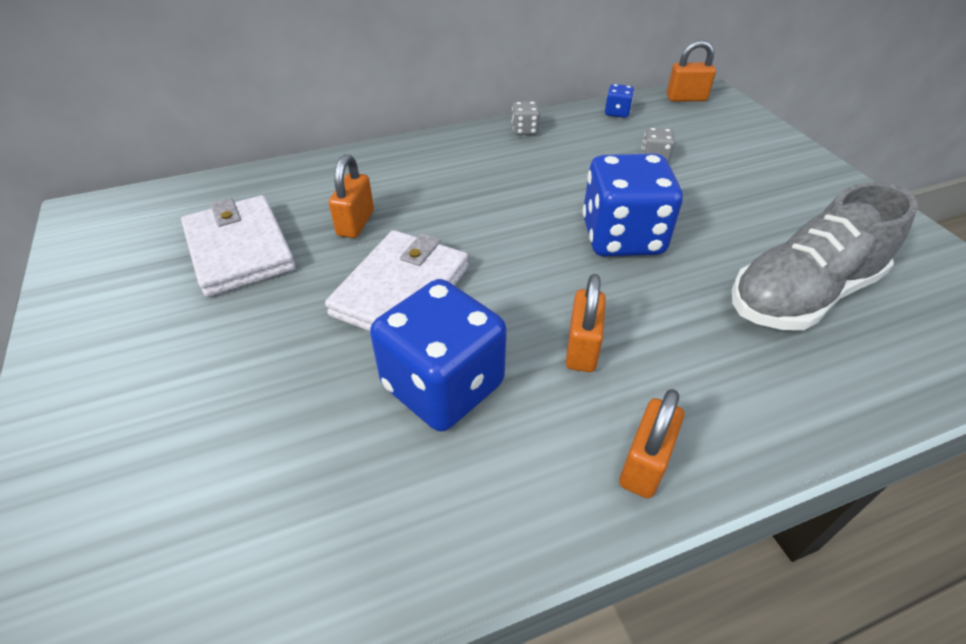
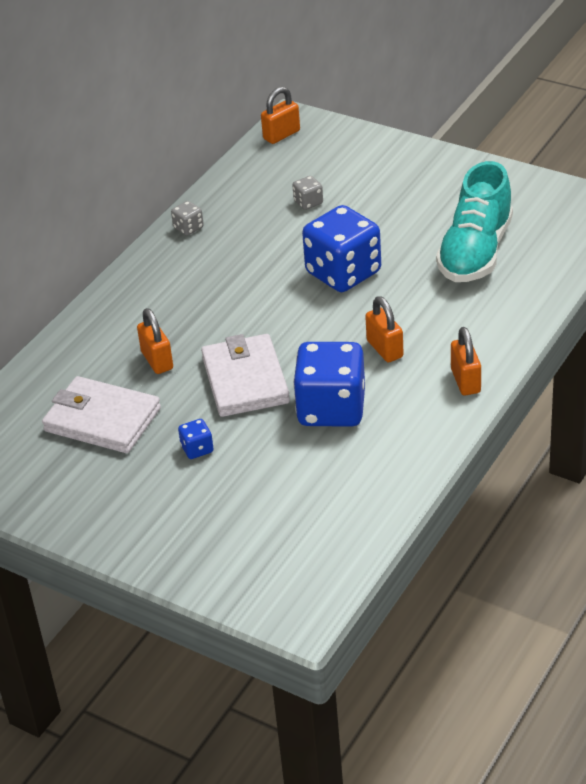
camera: 35 degrees left, 5 degrees down
blue dice [605,84,634,118] -> blue dice moved to [178,419,214,459]
grey shoe [732,182,918,330] -> turquoise shoe [436,161,513,282]

